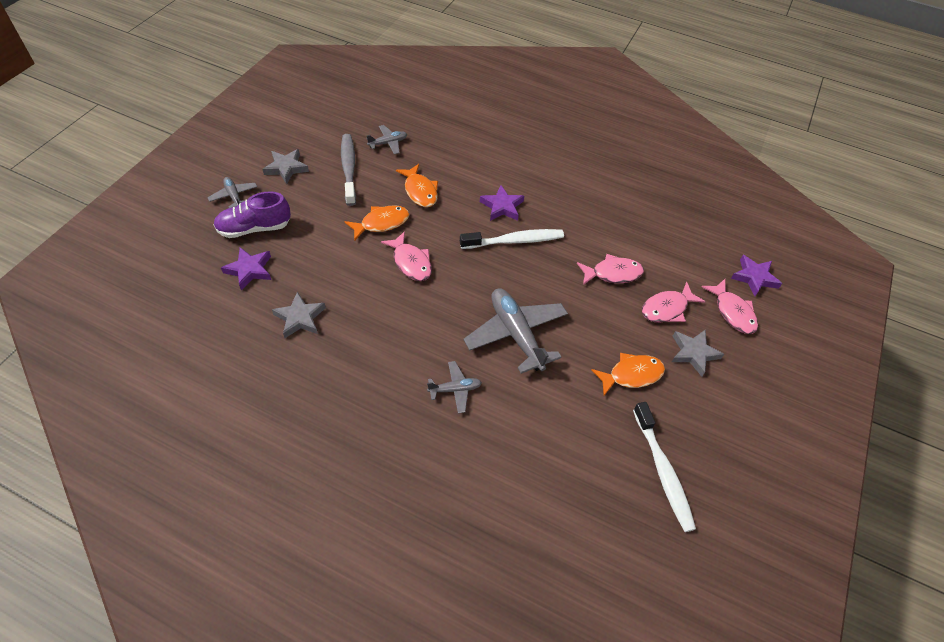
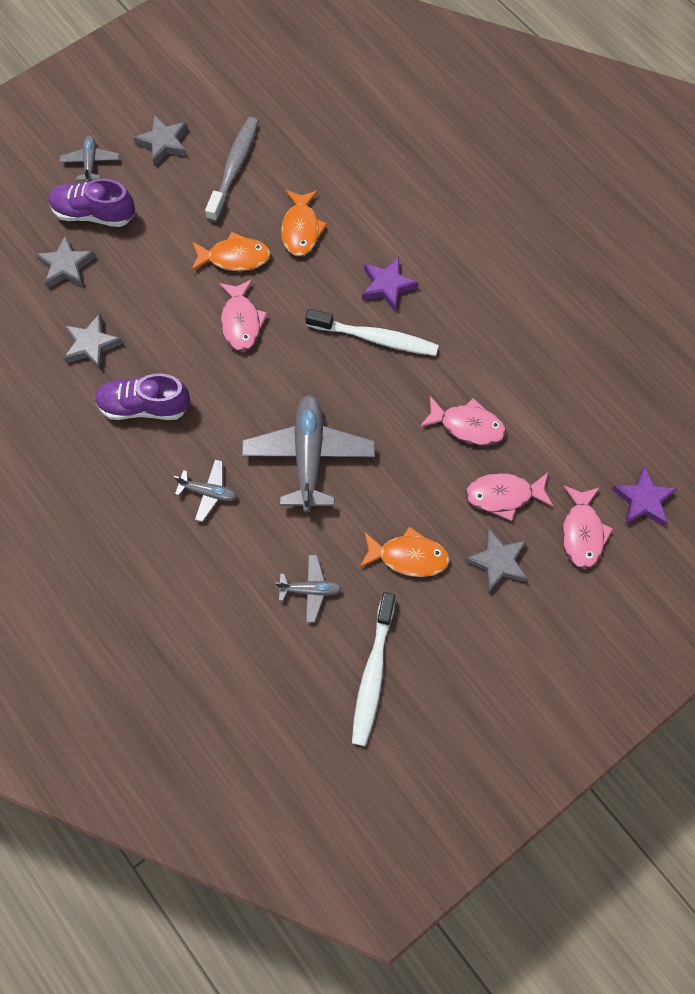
camera: 30 degrees right, 15 degrees up
purple star [221,247,271,290] -> grey star [36,235,96,288]
grey plane [366,125,407,154] -> grey plane moved to [276,555,342,623]
none -> purple shoe [95,373,191,420]

